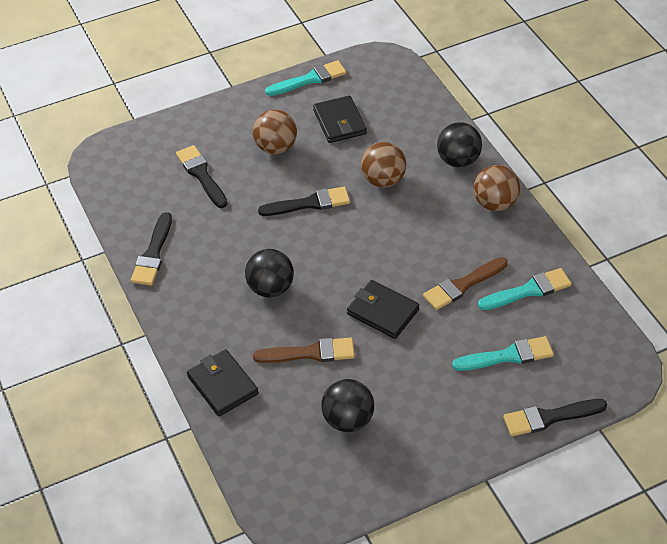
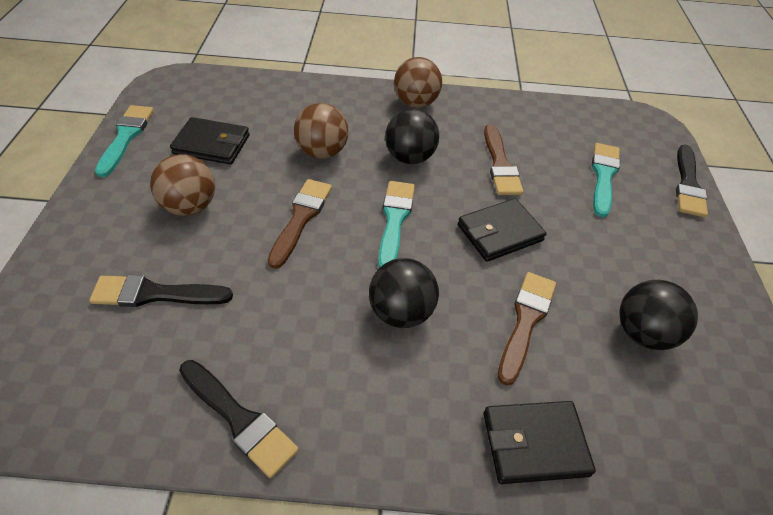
camera: 65 degrees left, 0 degrees up
black brush [258,187,350,216] -> brown brush [268,179,332,269]
black ball [437,122,482,167] -> black ball moved to [385,109,439,164]
turquoise brush [478,268,572,310] -> turquoise brush moved to [378,181,415,268]

